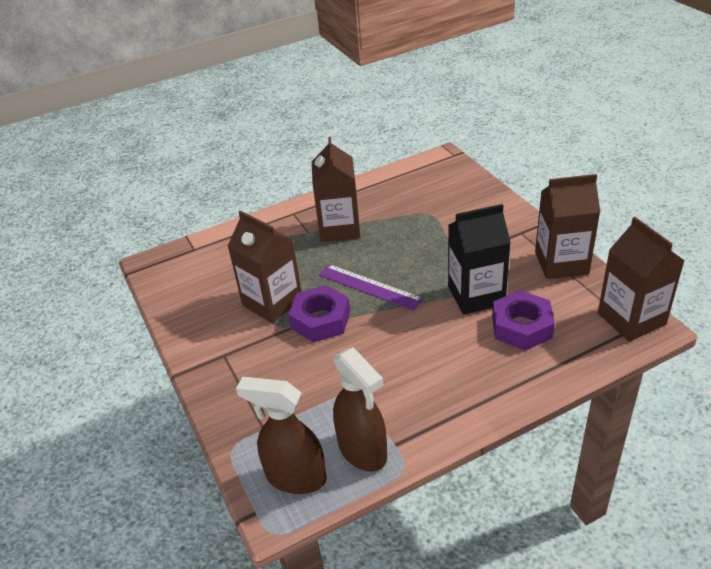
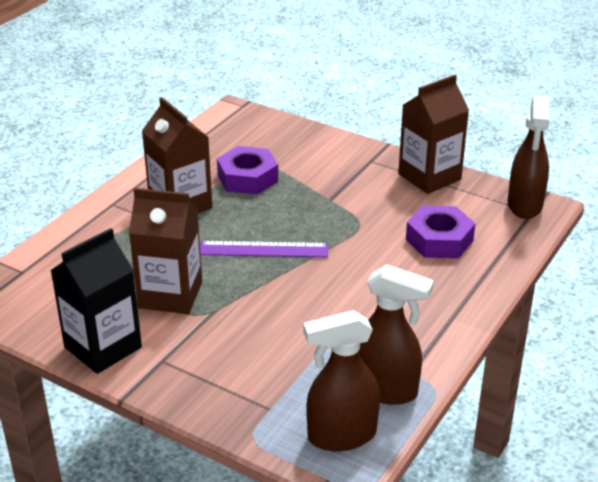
camera: 35 degrees left, 5 degrees down
purple nut [288,285,350,343] -> purple nut moved to [217,146,278,195]
black carton [448,204,511,315] -> black carton moved to [50,228,142,374]
brown carton [598,217,685,342] -> brown spray bottle [508,95,550,219]

